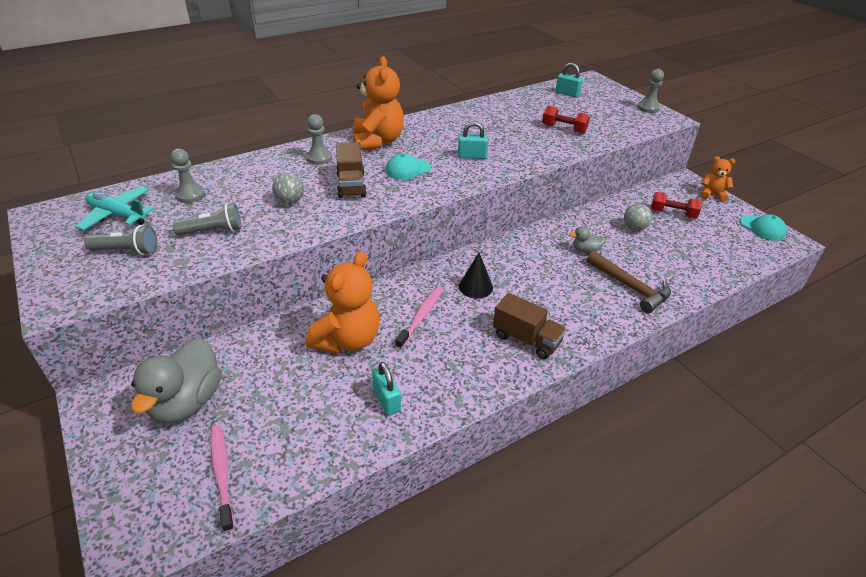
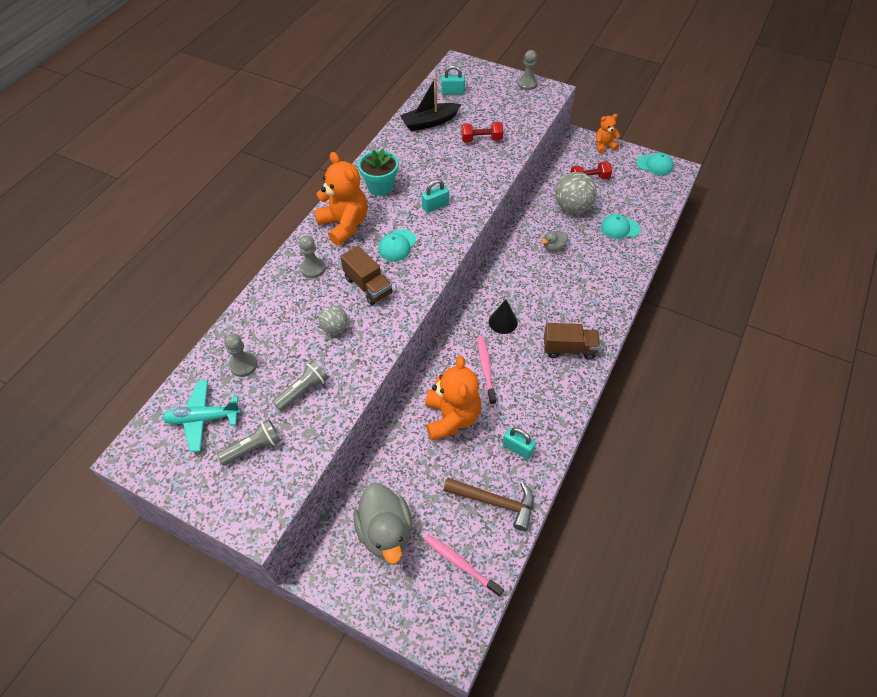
camera: 30 degrees left, 15 degrees up
brown hammer [587,251,671,313] -> brown hammer moved to [443,477,533,531]
grey ball [624,204,652,231] -> grey ball [555,172,597,214], size x1.76
none -> turquoise flower pot [358,149,398,196]
none -> black boat [400,77,461,131]
none -> turquoise cap [601,214,640,239]

